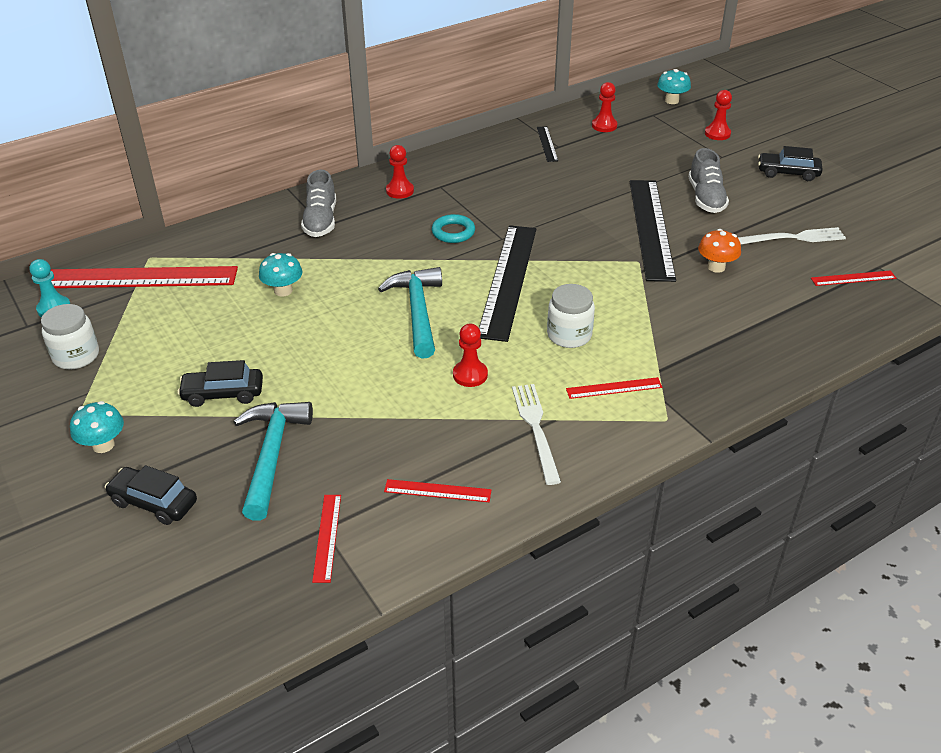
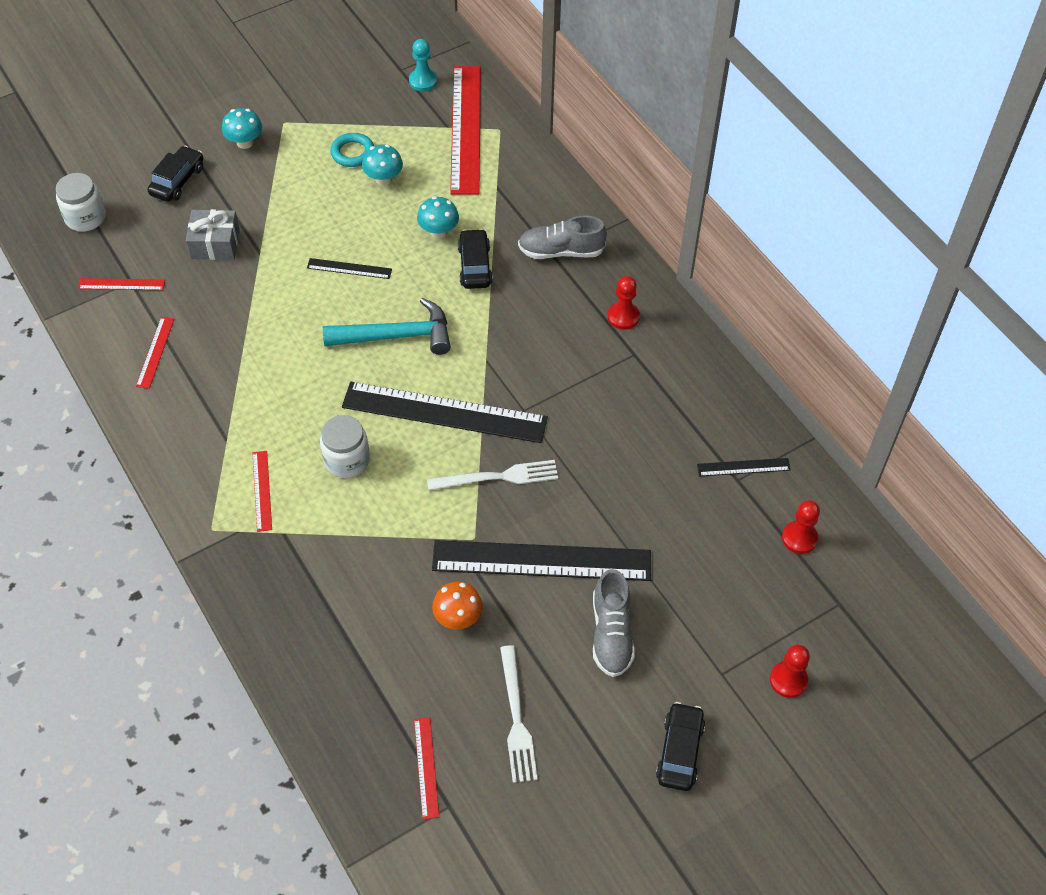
camera: 90 degrees right, 15 degrees up
white jar [41,304,99,369] -> white jar moved to [56,173,106,232]
black car [177,360,263,407] -> black car moved to [457,229,493,289]
turquoise hammer [234,402,313,521] -> grey gift [186,209,240,260]
turquoise ring [432,214,475,243] -> turquoise ring moved to [330,133,374,167]
red pawn [453,324,488,387] -> none
white fork [512,384,561,485] -> white fork moved to [427,460,558,491]
turquoise mushroom [657,69,691,104] -> turquoise mushroom moved to [362,144,403,186]
grey shoe [688,148,729,213] -> grey shoe turned 90 degrees counterclockwise [593,569,635,677]
none -> black ruler [307,258,392,279]

